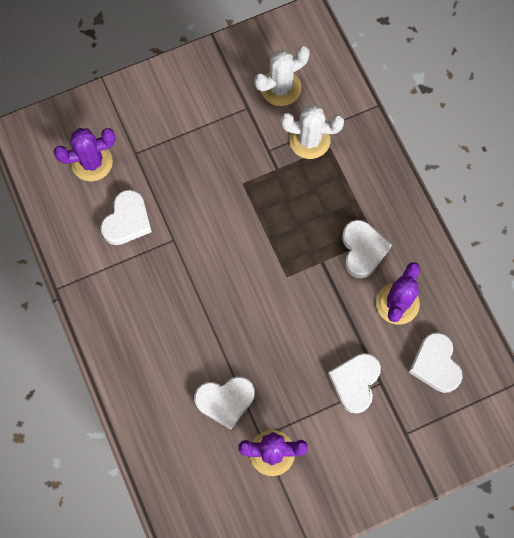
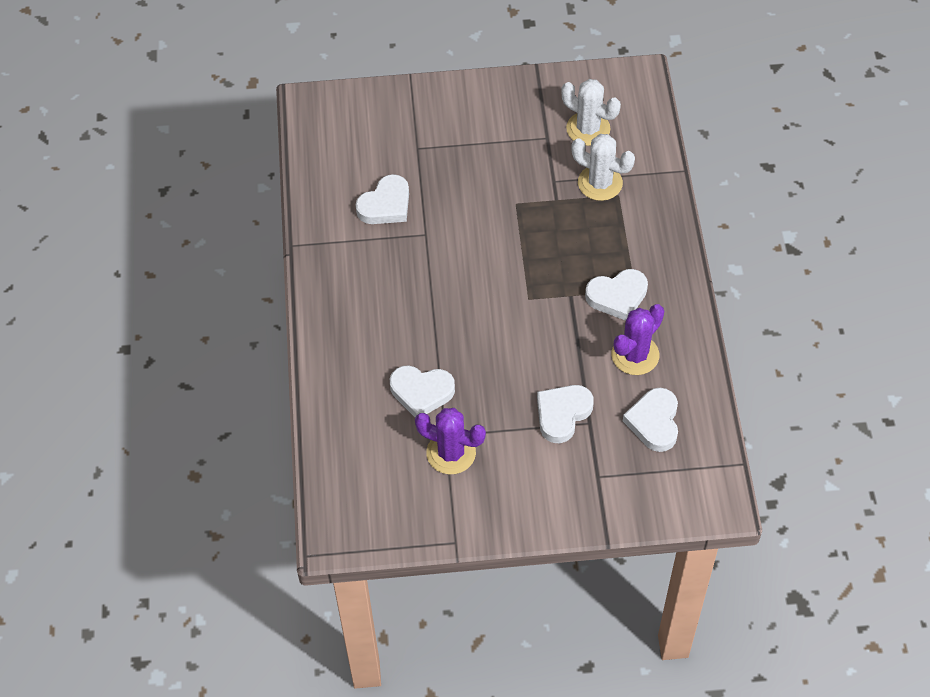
camera: 20 degrees right, 15 degrees down
purple cactus [54,128,116,181] -> none
white cactus [254,46,310,106] -> white cactus turned 45 degrees clockwise [561,79,621,146]
white heart [342,220,392,278] -> white heart turned 60 degrees clockwise [585,269,648,321]

